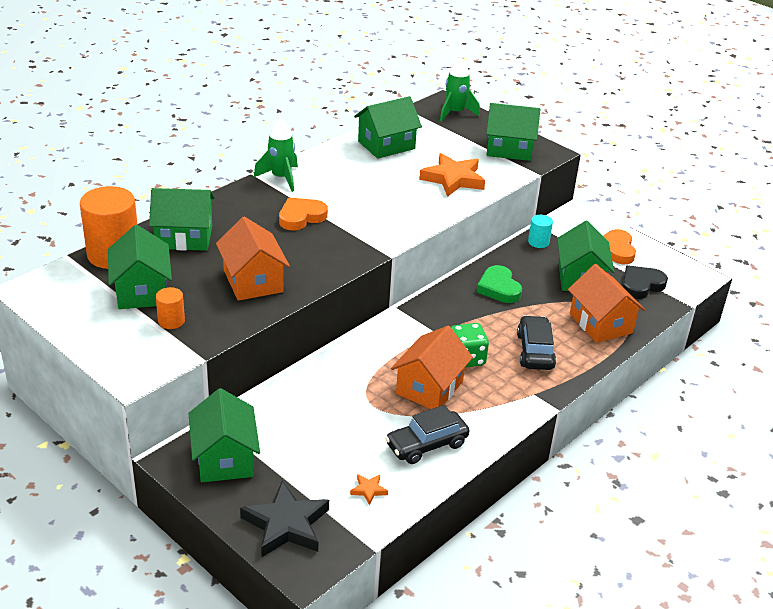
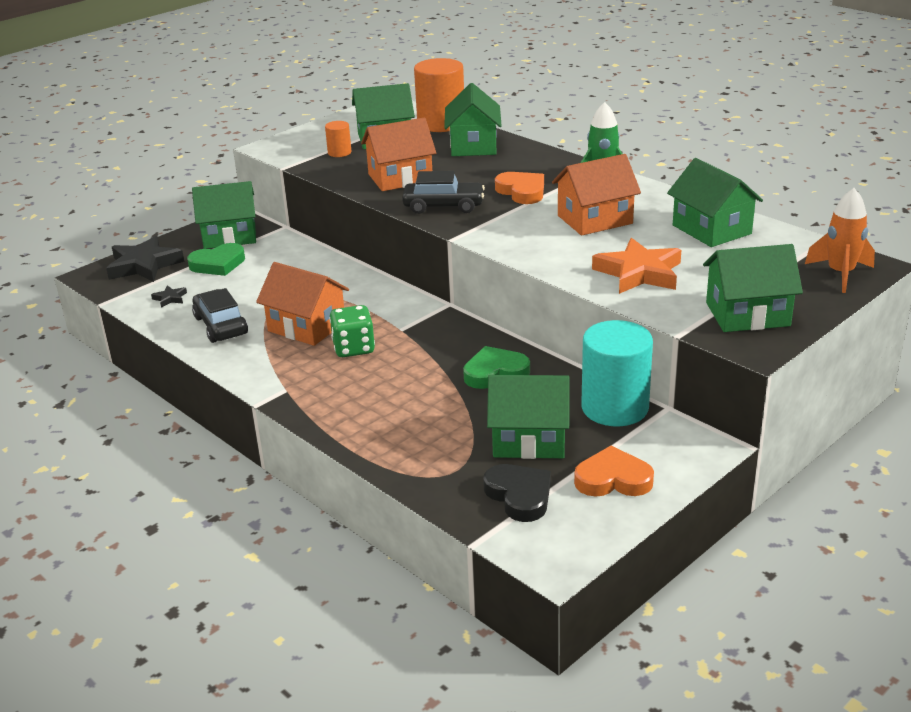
camera: 95 degrees right, 5 degrees down
orange star [350,474,388,505] -> black star [151,285,187,308]
green rocket [440,57,480,122] -> orange rocket [805,188,875,293]
green house [486,103,541,161] -> green house turned 75 degrees clockwise [703,244,803,332]
black car [517,315,556,370] -> black car moved to [402,171,485,214]
turquoise cylinder [528,215,553,248] -> turquoise cylinder [581,320,653,426], size x2.12
orange house [568,264,645,343] -> orange house moved to [552,154,641,236]
none -> green heart [187,243,245,276]

